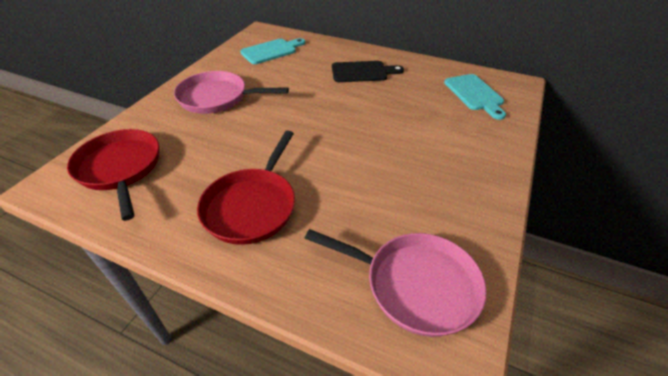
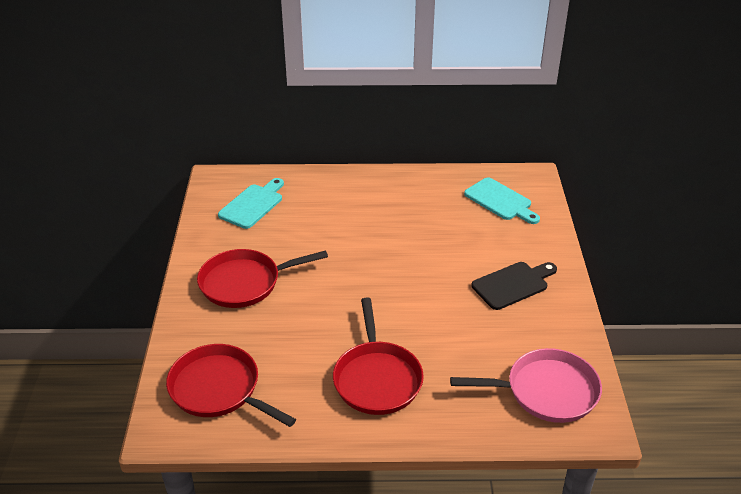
camera: 25 degrees left, 5 degrees down
pink pan [174,71,289,114] -> red pan [197,249,328,308]
black cutting board [332,61,404,82] -> black cutting board moved to [471,262,557,310]

